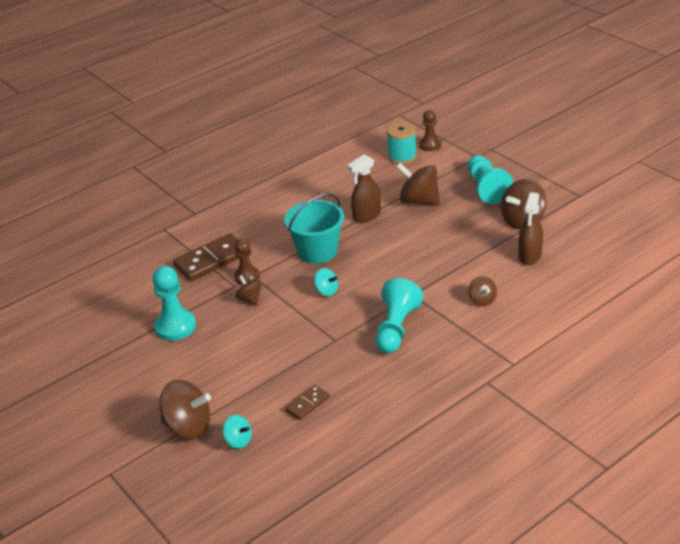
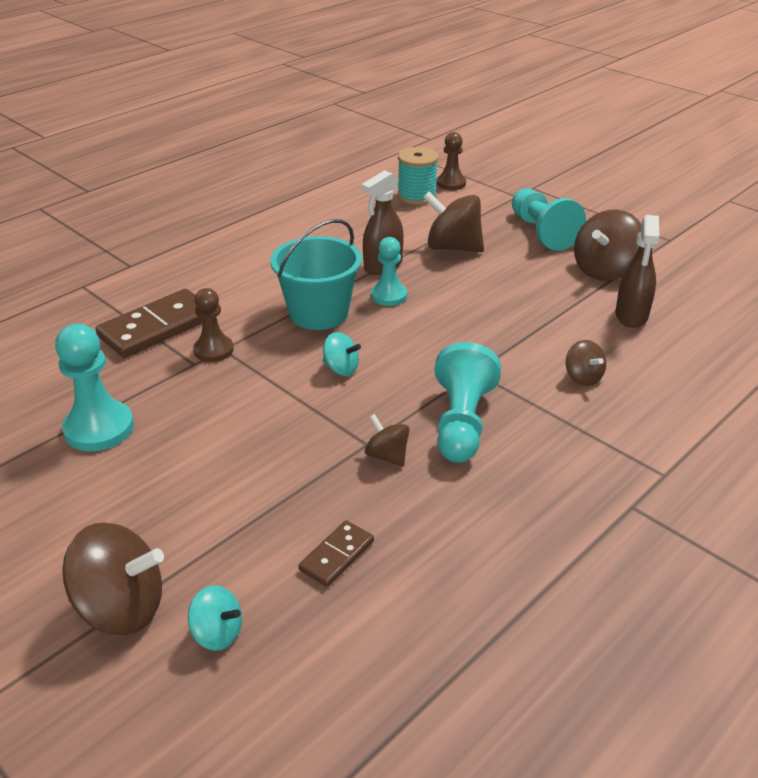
camera: 10 degrees left, 0 degrees up
brown spinning top [235,275,261,305] -> brown spinning top moved to [365,414,409,467]
none -> turquoise pawn [371,237,407,306]

